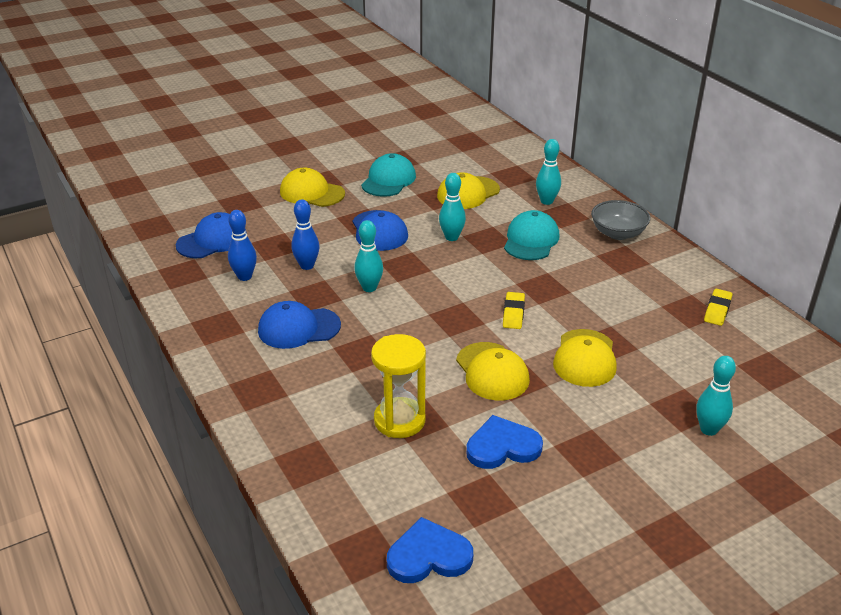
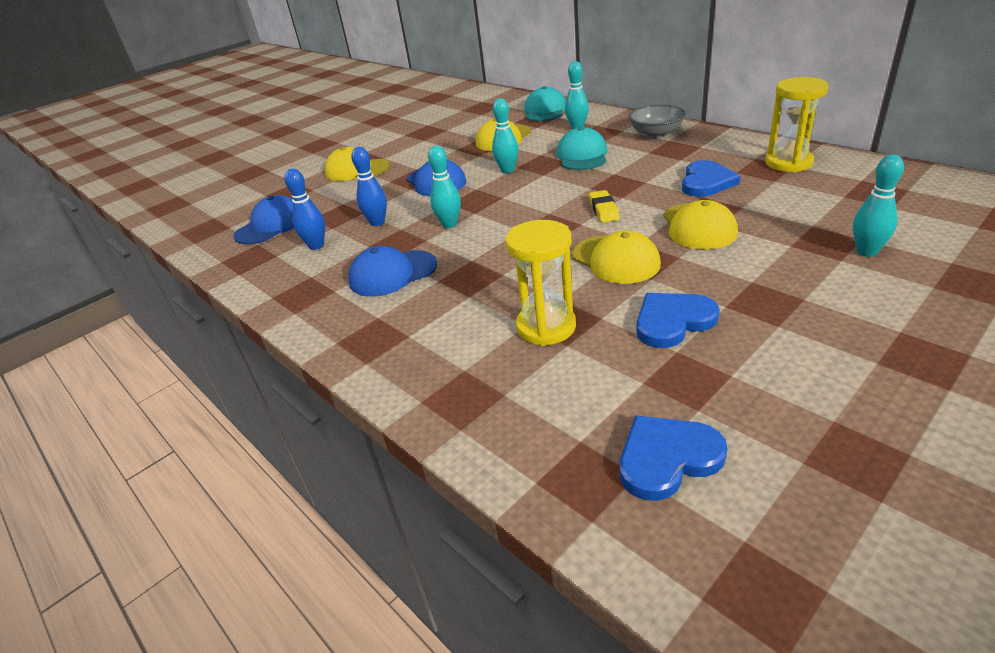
camera: 10 degrees left, 0 degrees up
turquoise cap [361,153,416,196] -> turquoise cap moved to [524,86,566,121]
yellow eraser [704,289,733,326] -> yellow hourglass [765,77,829,172]
none -> blue heart [682,160,741,197]

